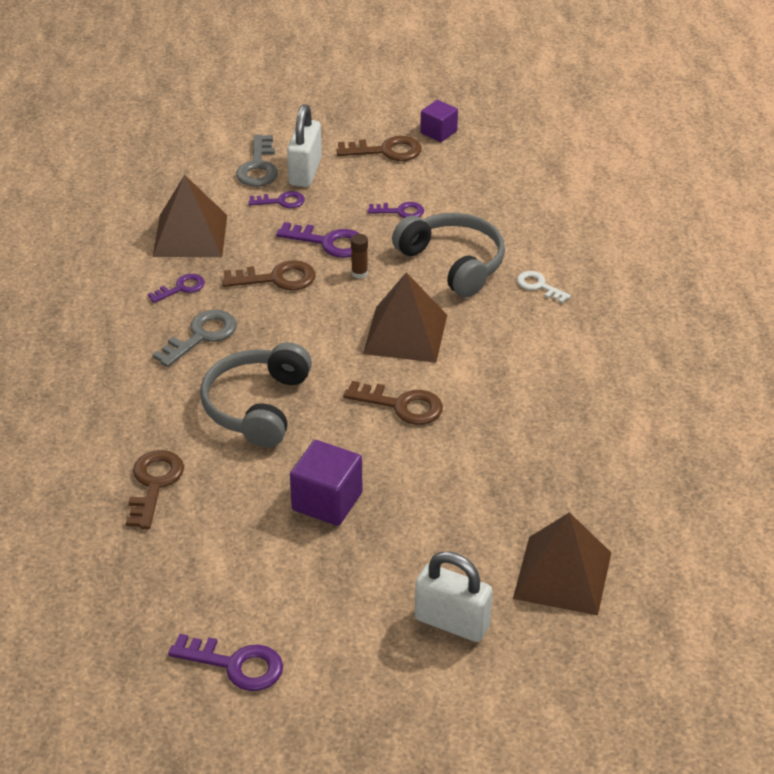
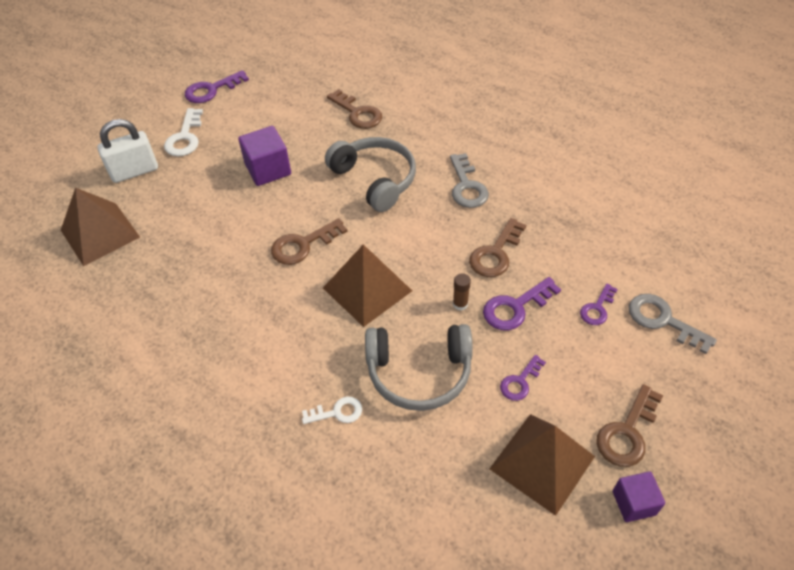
camera: 130 degrees right, 10 degrees up
purple key [148,274,205,303] -> none
brown pyramid [153,175,227,257] -> brown pyramid moved to [489,414,595,516]
white padlock [287,104,322,187] -> none
none -> white key [164,108,203,157]

